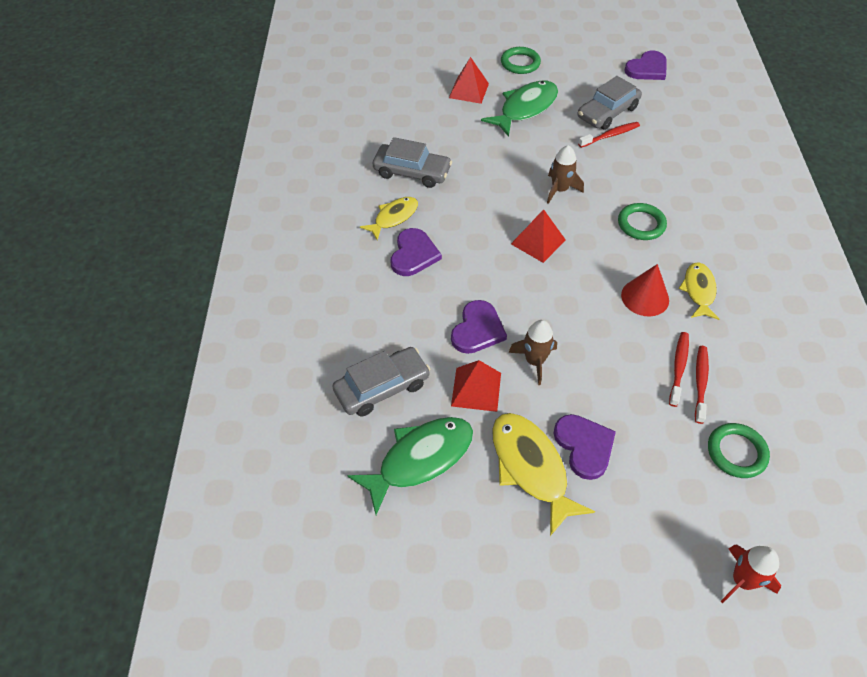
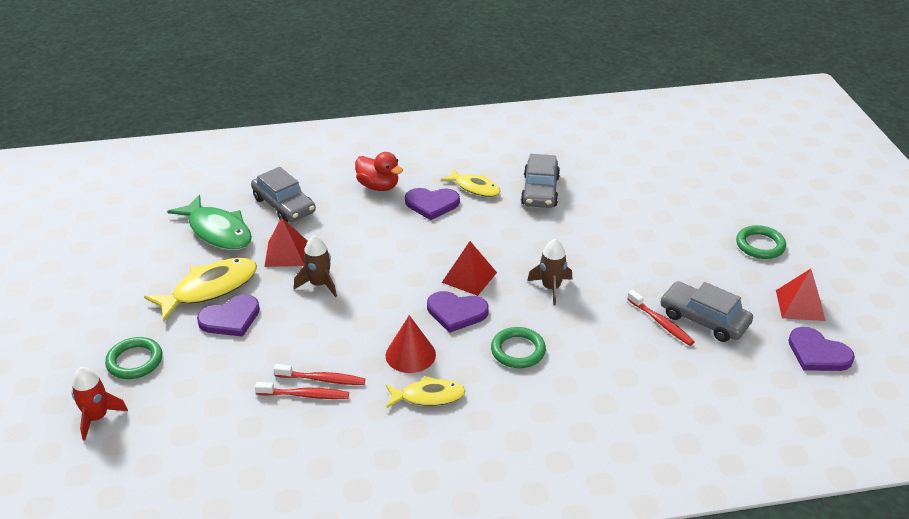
camera: 80 degrees right, 15 degrees down
red pyramid [449,57,489,104] -> red pyramid moved to [776,269,826,321]
purple heart [451,300,507,354] -> purple heart moved to [427,291,489,333]
green fish [481,81,558,137] -> none
green ring [708,423,770,478] -> green ring moved to [105,337,162,379]
none -> red duck [355,152,403,191]

